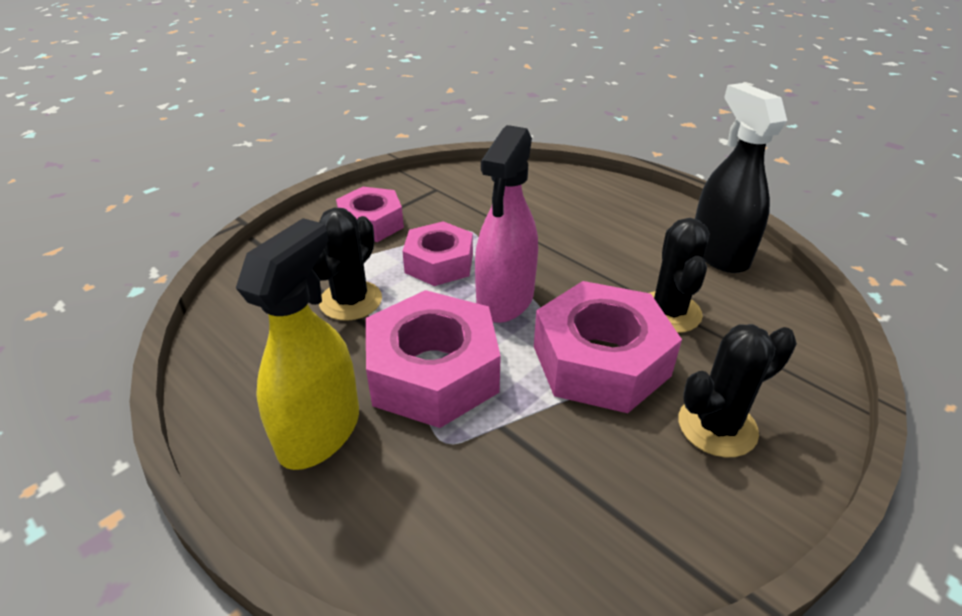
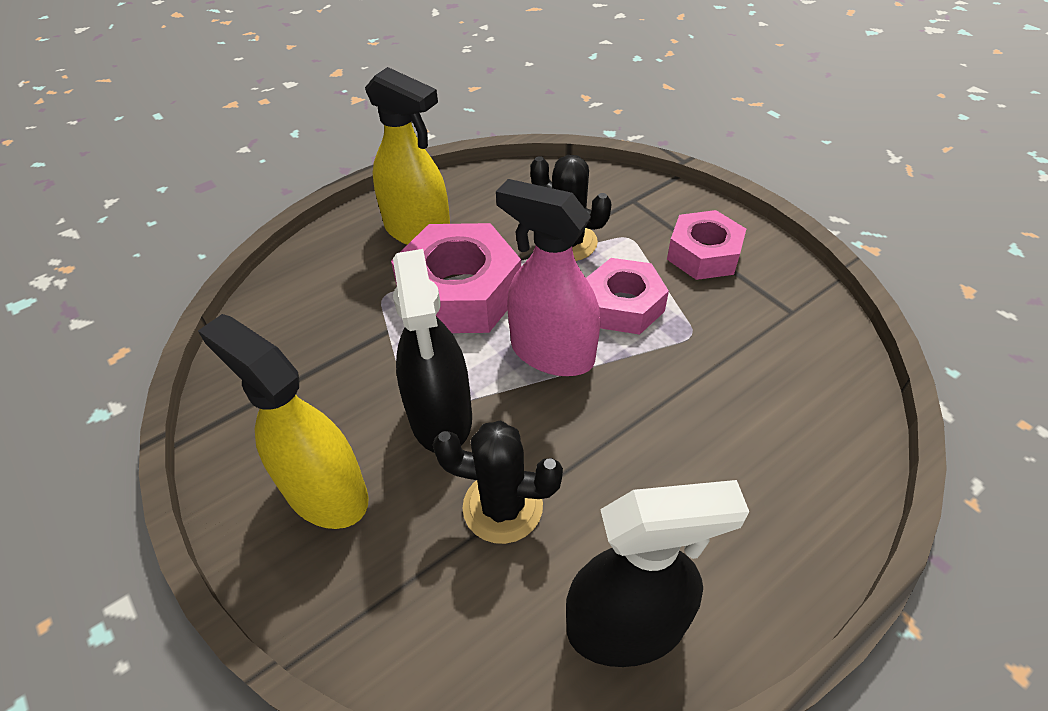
camera: 100 degrees right, 10 degrees up
pink nut [534,281,682,413] -> black spray bottle [393,249,472,453]
black cactus [678,324,797,457] -> yellow spray bottle [198,314,369,529]

